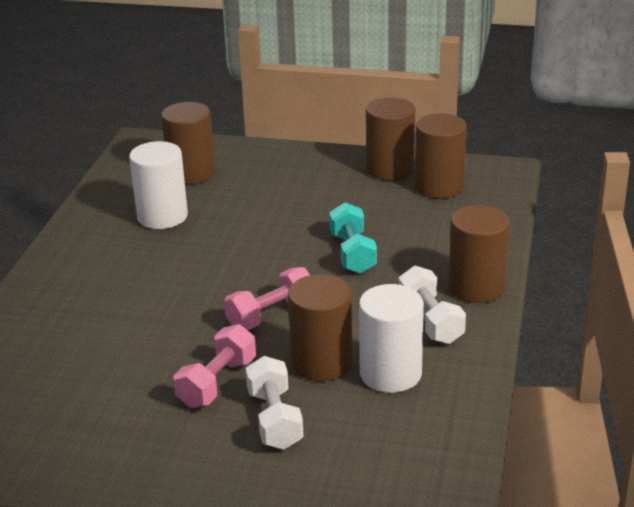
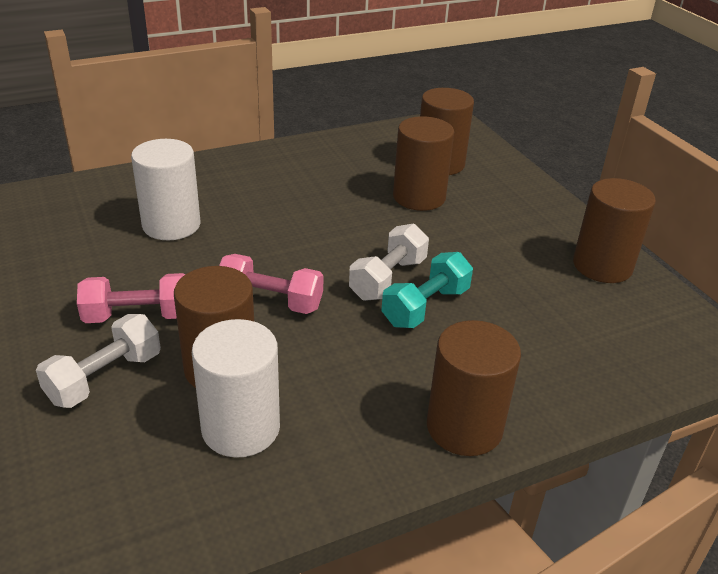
camera: 50 degrees right, 5 degrees up
white cylinder [129,141,188,229] -> white cylinder moved to [131,139,201,240]
white dumbbell [399,266,466,344] -> white dumbbell moved to [349,223,429,301]
brown cylinder [415,113,467,199] -> brown cylinder moved to [393,116,454,211]

